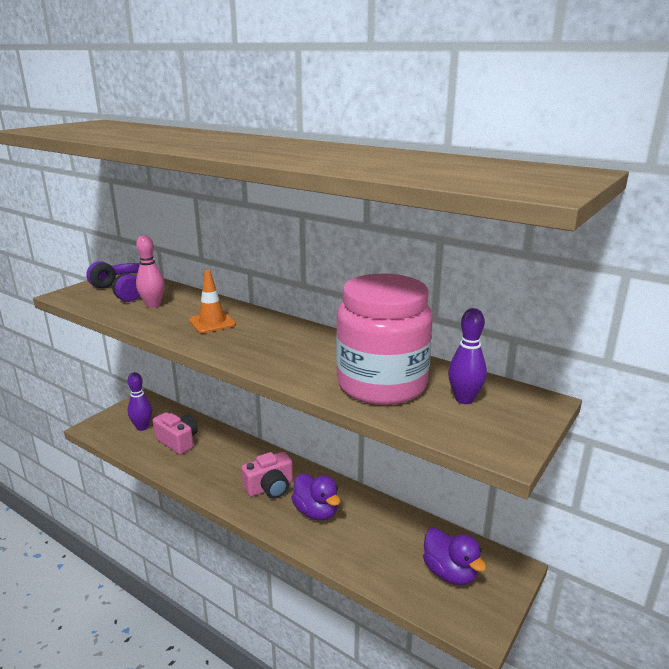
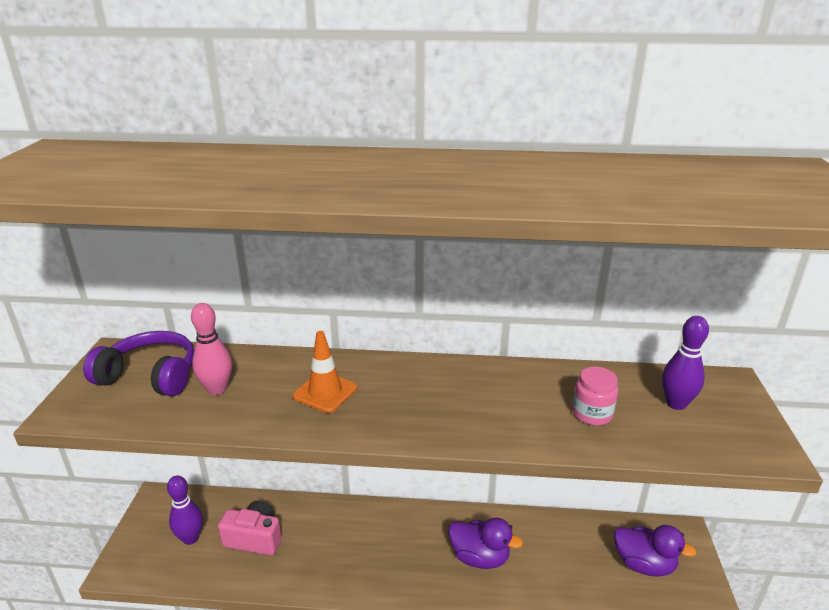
camera: 30 degrees left, 5 degrees up
pink camera [242,452,293,499] -> none
pink jar [336,273,433,405] -> pink jar [572,367,618,426], size x0.40

